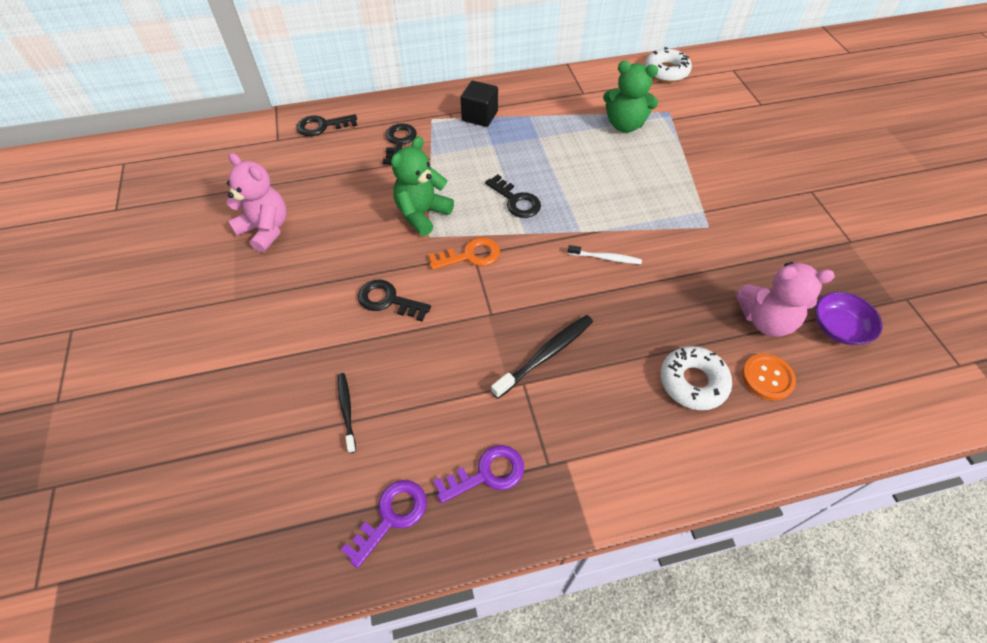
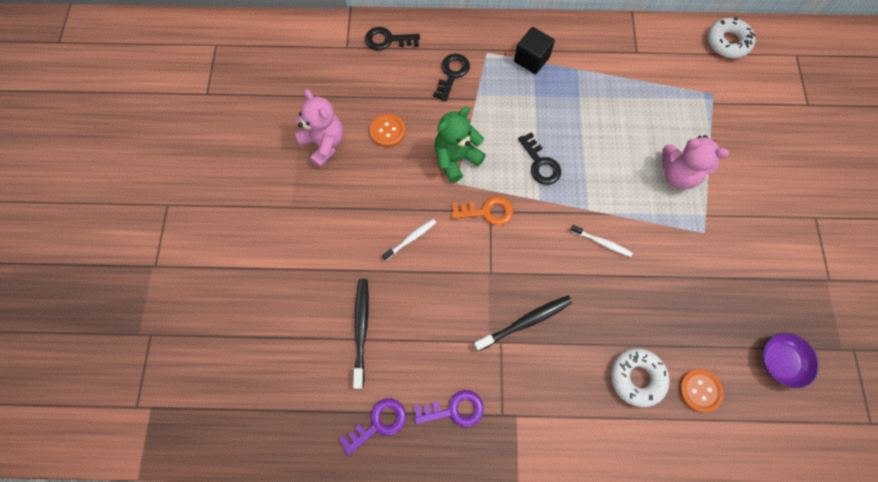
camera: 15 degrees right, 15 degrees up
black toothbrush [338,373,356,453] -> black toothbrush [353,279,369,389], size x1.60
black key [358,280,431,321] -> white toothbrush [382,219,436,260]
green teddy bear [603,61,658,133] -> none
pink teddy bear [736,262,835,337] -> pink teddy bear moved to [662,135,729,189]
none -> orange button [370,114,405,147]

